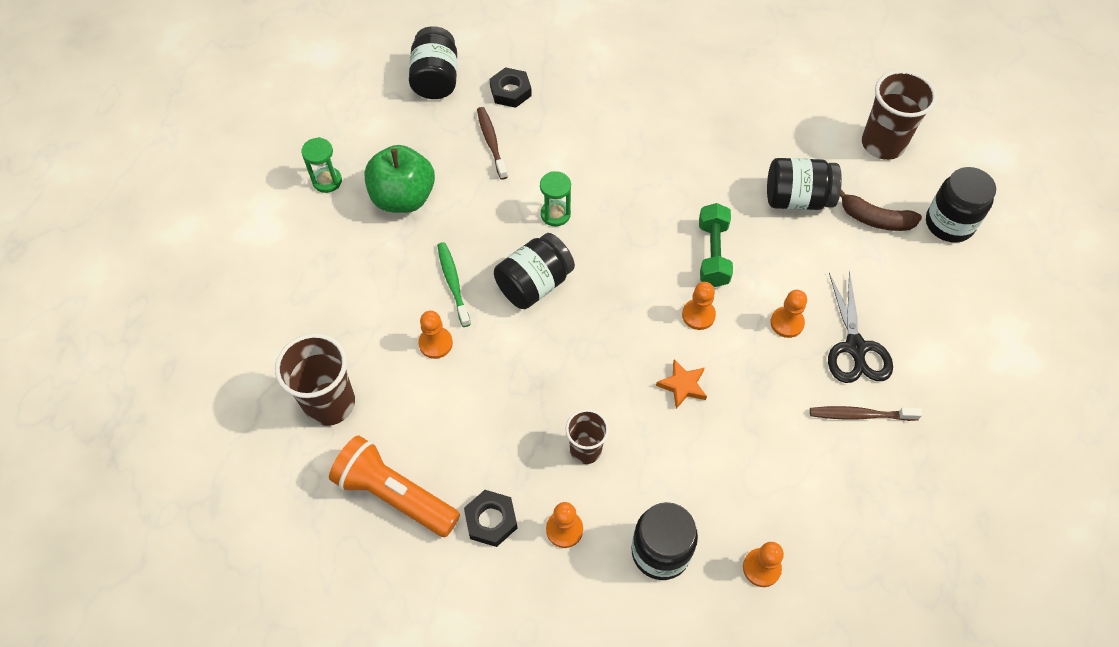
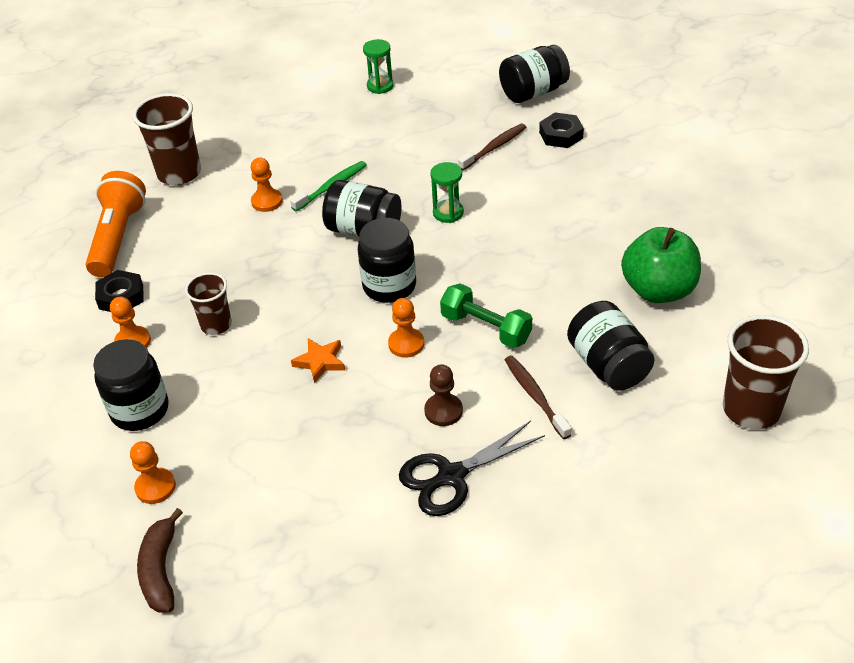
camera: 65 degrees right, 15 degrees down
green apple [364,145,435,213] -> green apple moved to [621,227,701,303]
green dumbbell [699,203,733,287] -> green dumbbell turned 60 degrees clockwise [440,283,532,348]
orange pawn [770,290,807,338] -> brown pawn [424,364,463,426]
brown toothbrush [810,406,922,421] -> brown toothbrush moved to [505,356,572,439]
brown banana [840,189,922,231] -> brown banana moved to [137,508,183,612]
black jar [926,167,996,243] -> black jar moved to [358,218,416,303]

